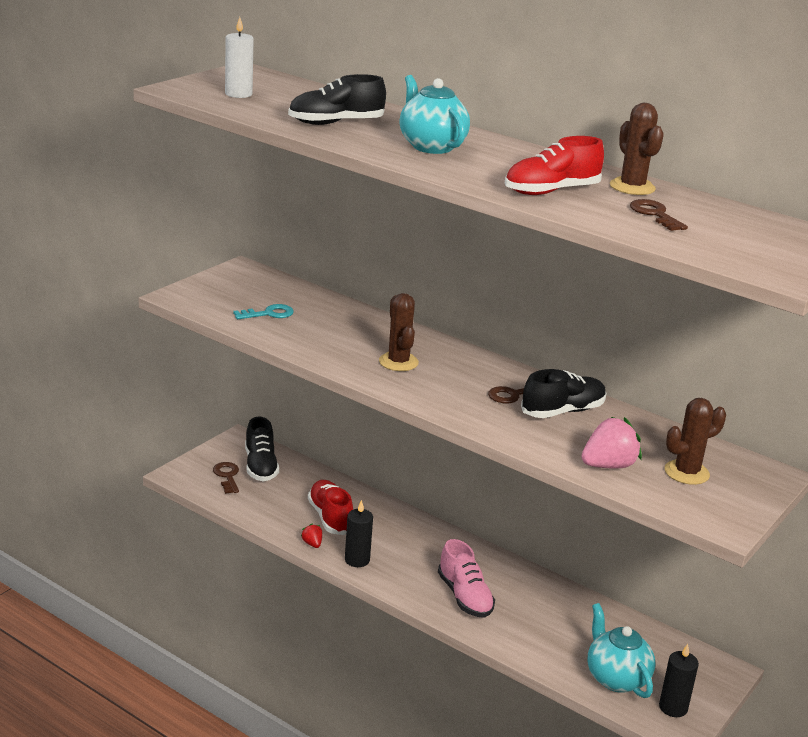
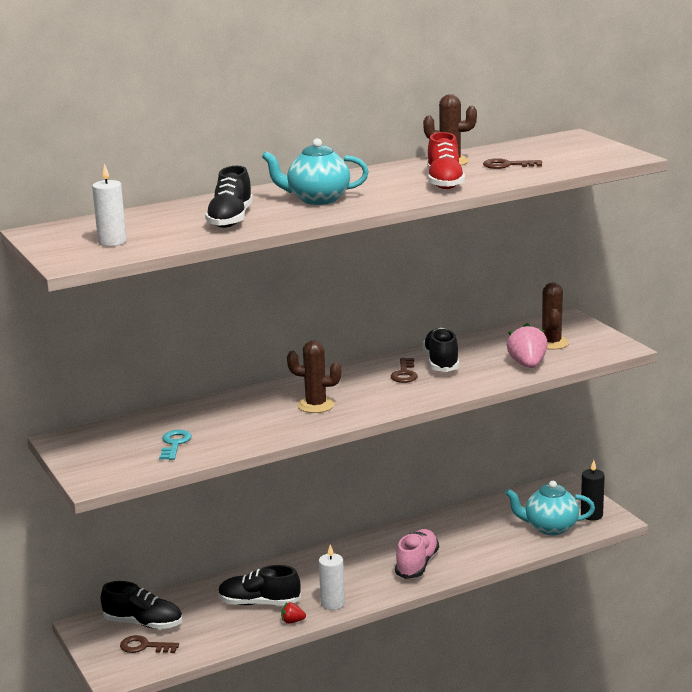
camera: 60 degrees left, 5 degrees down
red shoe [308,480,353,535] -> black shoe [218,565,301,605]
black candle [345,500,373,567] -> white candle [319,544,345,610]
pink shoe [438,539,495,618] -> pink shoe turned 75 degrees counterclockwise [395,529,439,579]

